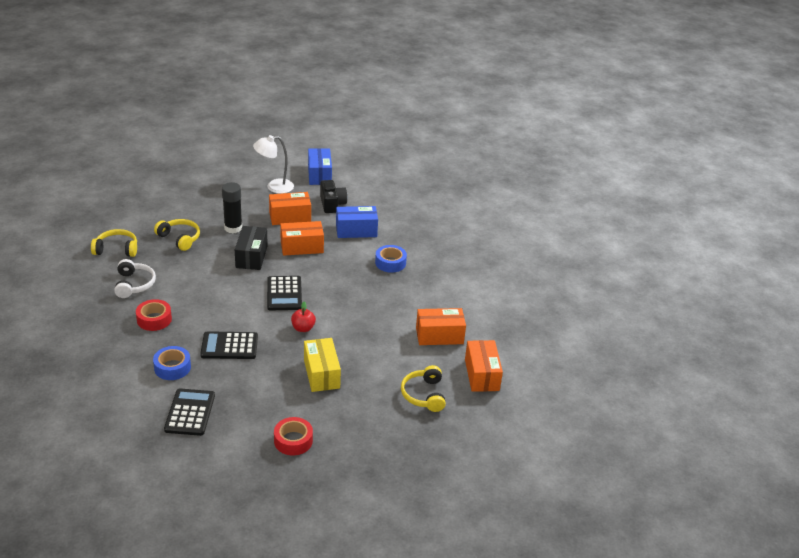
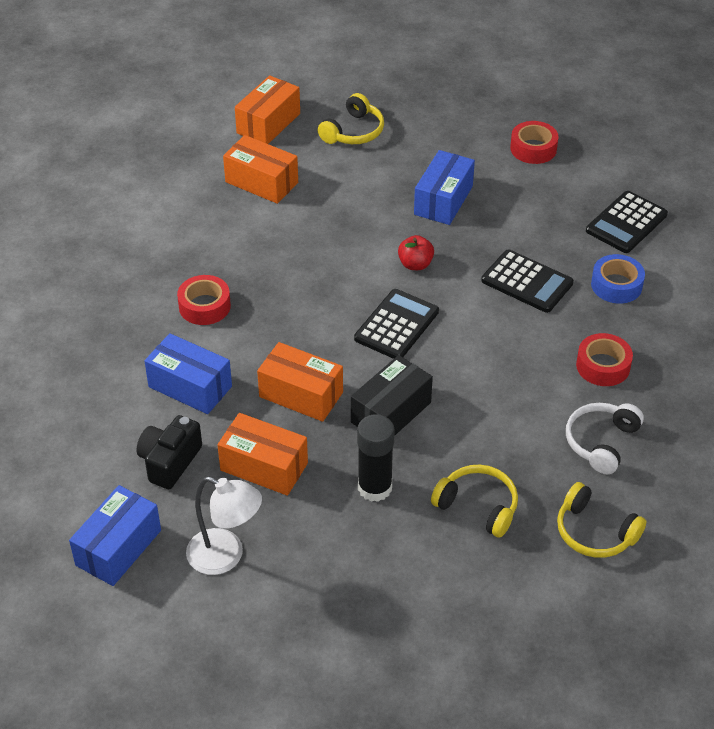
camera: 140 degrees left, 10 degrees up
yellow headphones [154,219,200,251] -> yellow headphones turned 135 degrees clockwise [431,464,518,538]
yellow box [304,338,341,392] -> blue box [414,150,475,225]
blue tape [375,245,407,273] -> red tape [177,275,231,325]

